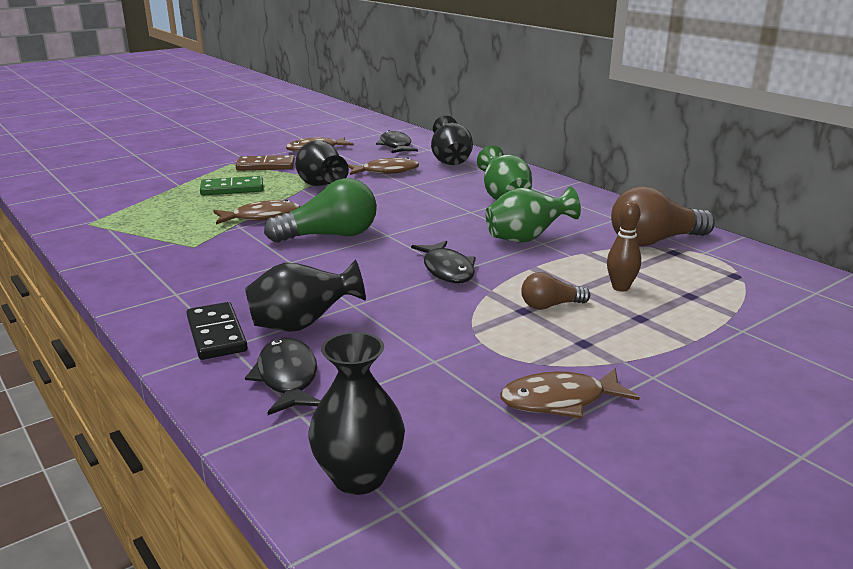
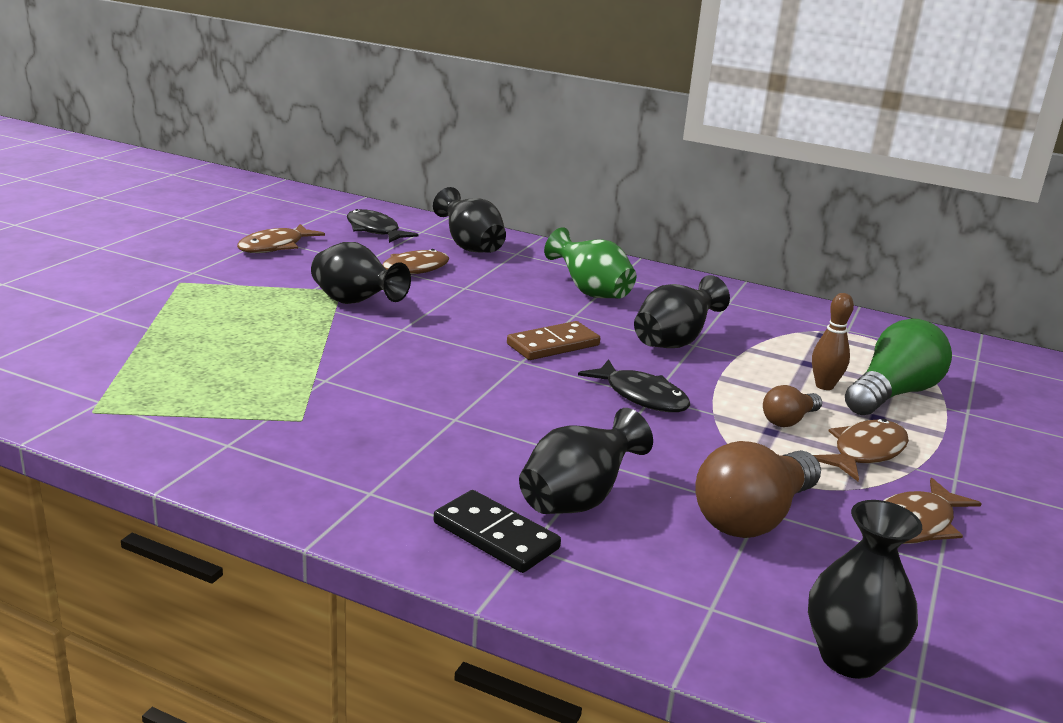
camera: 30 degrees left, 0 degrees up
green domino [200,176,263,196] -> none
brown fish [213,200,300,225] -> brown fish moved to [813,419,909,481]
brown domino [236,155,295,171] -> brown domino moved to [507,321,600,360]
black fish [245,338,320,415] -> none
green light bulb [264,178,377,243] -> green light bulb moved to [845,318,952,415]
green vase [486,186,581,243] -> black vase [634,275,730,348]
brown light bulb [611,186,715,246] -> brown light bulb moved to [695,441,821,538]

